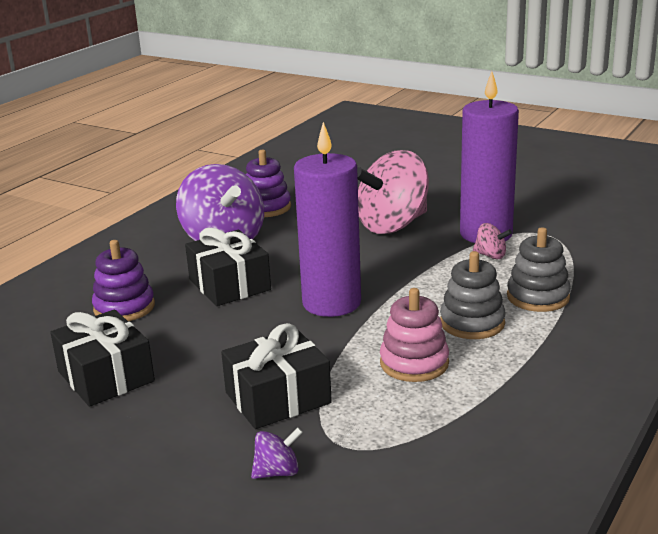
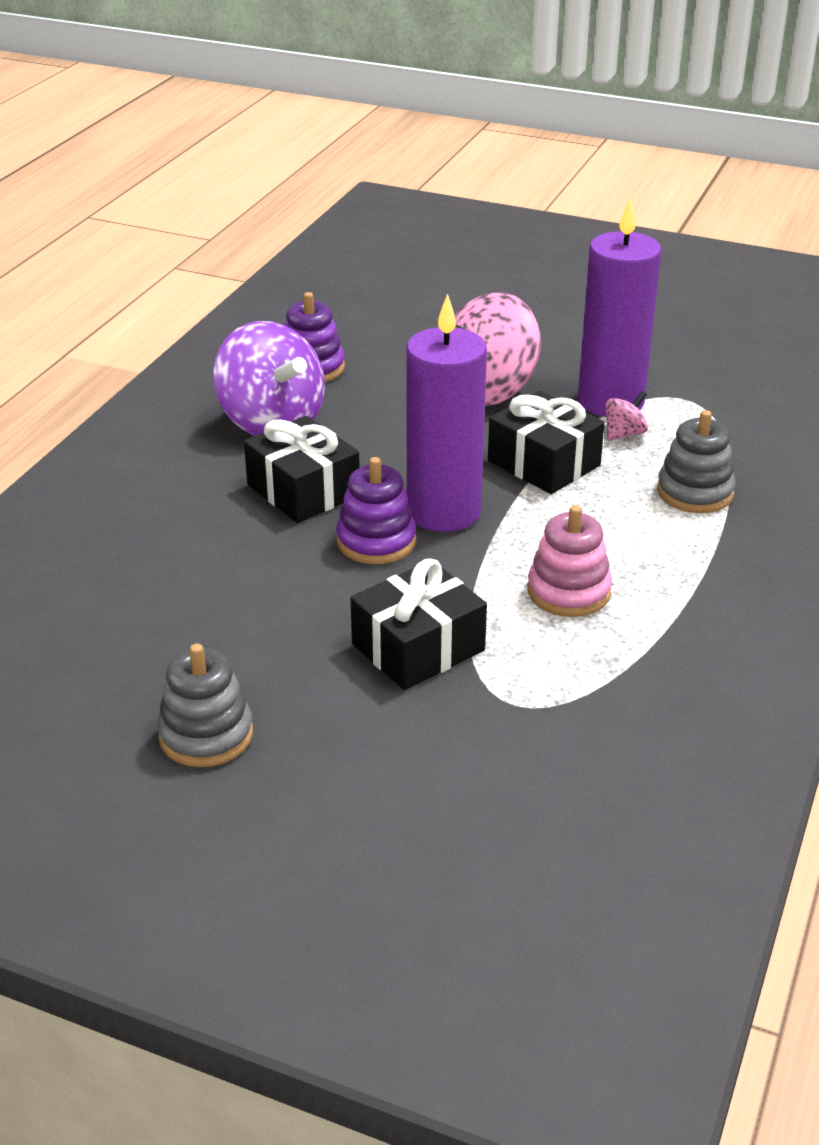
camera: 10 degrees left, 10 degrees up
black gift [50,310,155,407] -> black gift moved to [488,391,605,494]
purple stacking toy [92,240,155,321] -> purple stacking toy moved to [336,457,416,564]
purple spinning top [251,428,303,479] -> none
grey stacking toy [440,251,506,339] -> grey stacking toy moved to [157,643,253,767]
pink spinning top [473,223,512,259] -> pink spinning top turned 60 degrees counterclockwise [605,391,648,441]

